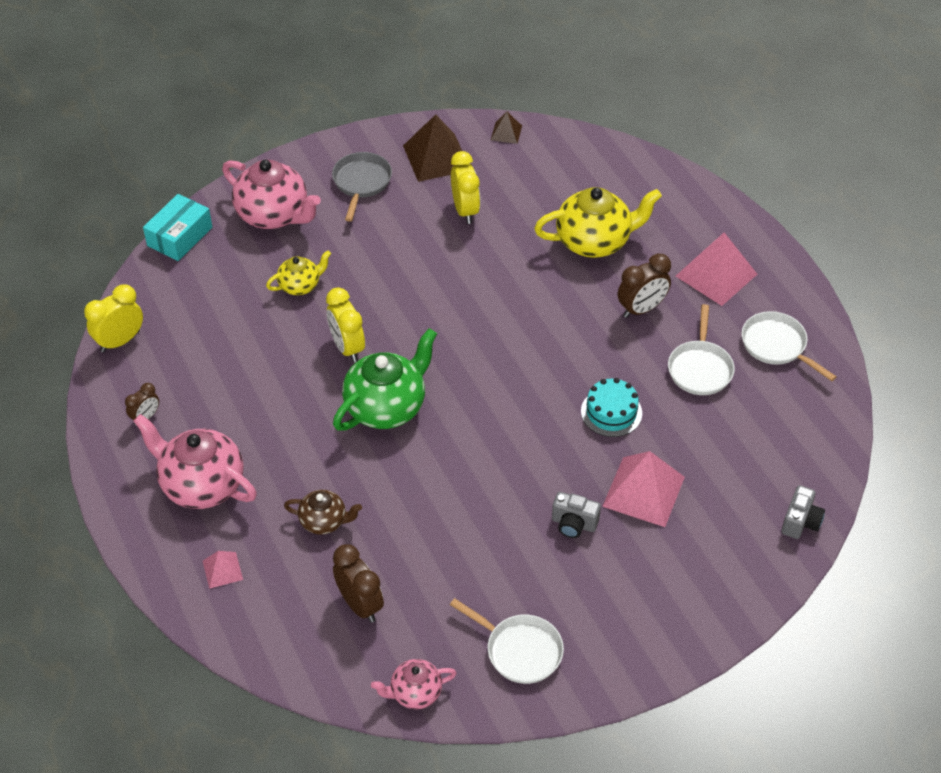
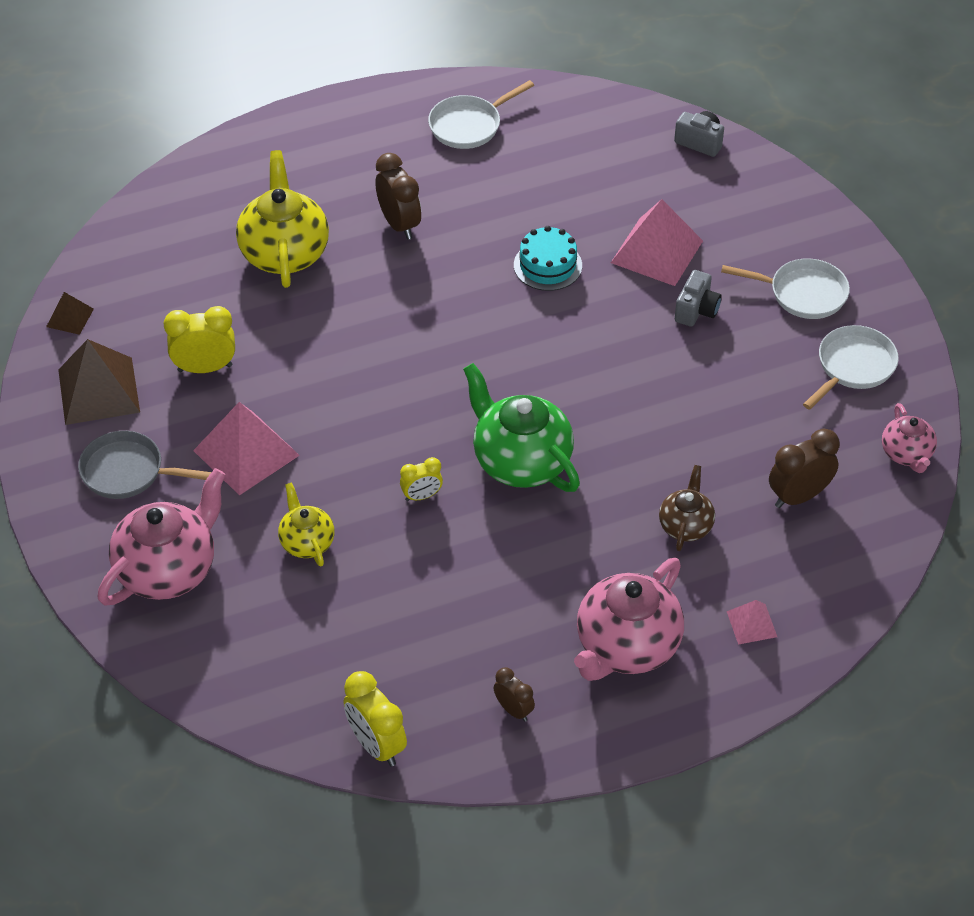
camera: 85 degrees left, 0 degrees up
turquoise box [143,194,212,261] -> none
yellow clock [326,287,365,363] -> yellow clock [400,457,443,501], size x0.60
white pan [668,304,735,395] -> white pan moved to [721,258,850,319]
pink pyramid [676,233,757,306] -> pink pyramid moved to [193,402,300,496]

